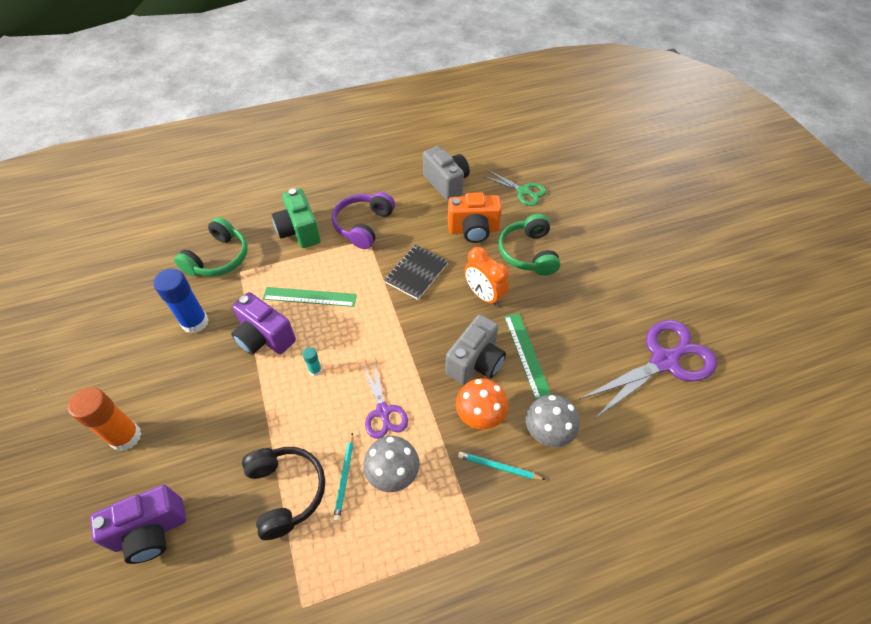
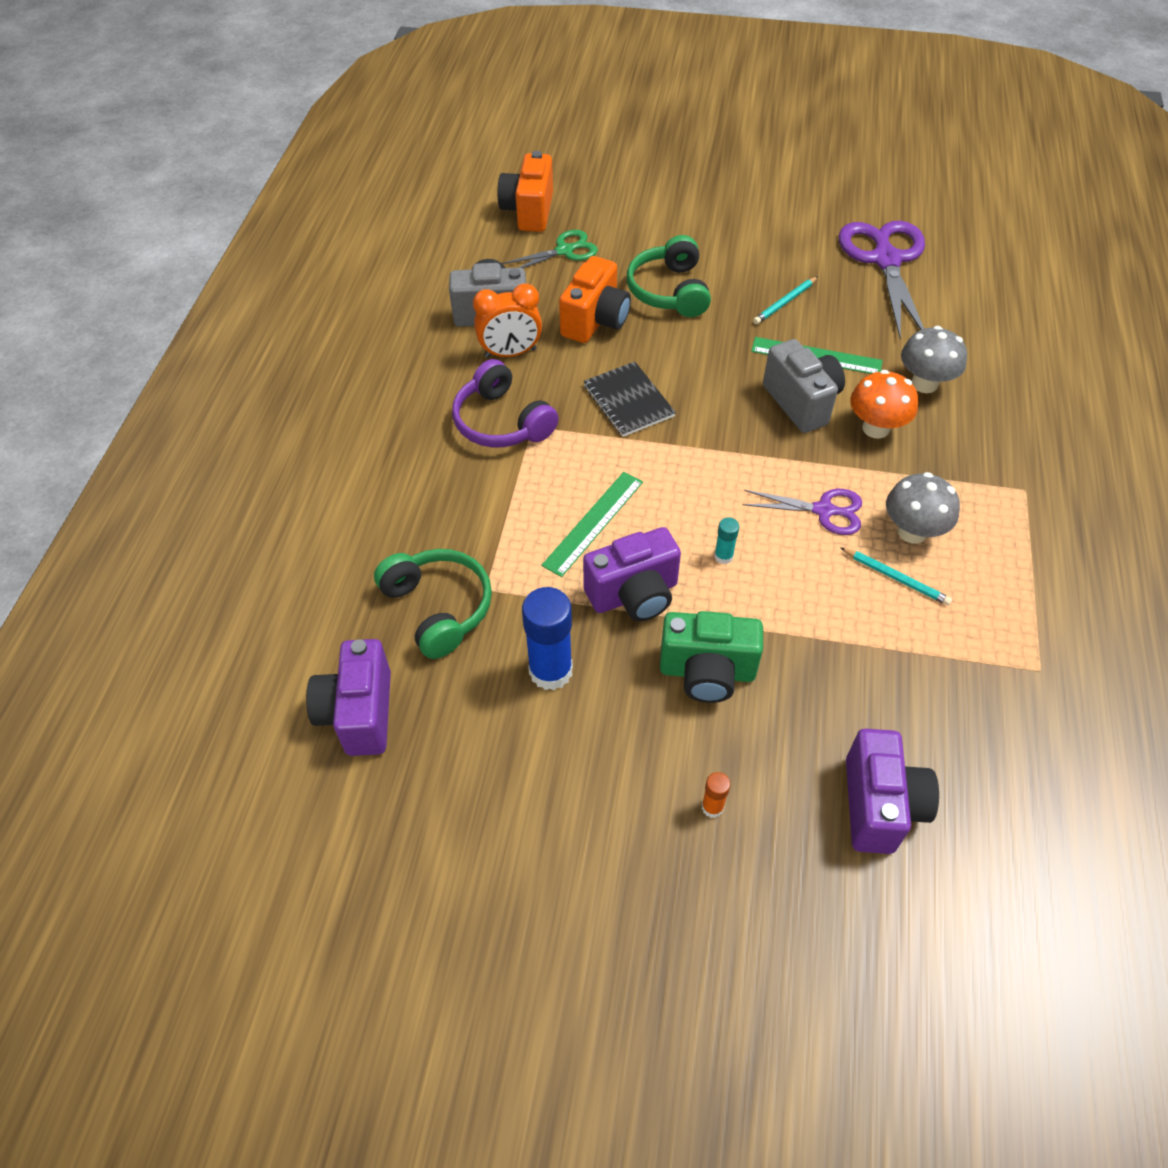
camera: 60 degrees left, 0 degrees up
orange glue stick [68,387,142,451] -> orange glue stick [702,772,731,818], size x0.47
black headphones [242,447,325,540] -> none
green camera [272,188,321,248] -> green camera moved to [660,611,763,703]
turquoise pencil [458,452,546,480] -> turquoise pencil moved to [753,277,818,324]
orange clock [465,247,509,307] -> orange clock moved to [473,283,542,358]
green headphones [498,214,560,276] -> green headphones turned 60 degrees clockwise [627,235,711,317]
none -> purple camera [306,639,391,756]
none -> orange camera [497,151,553,232]

